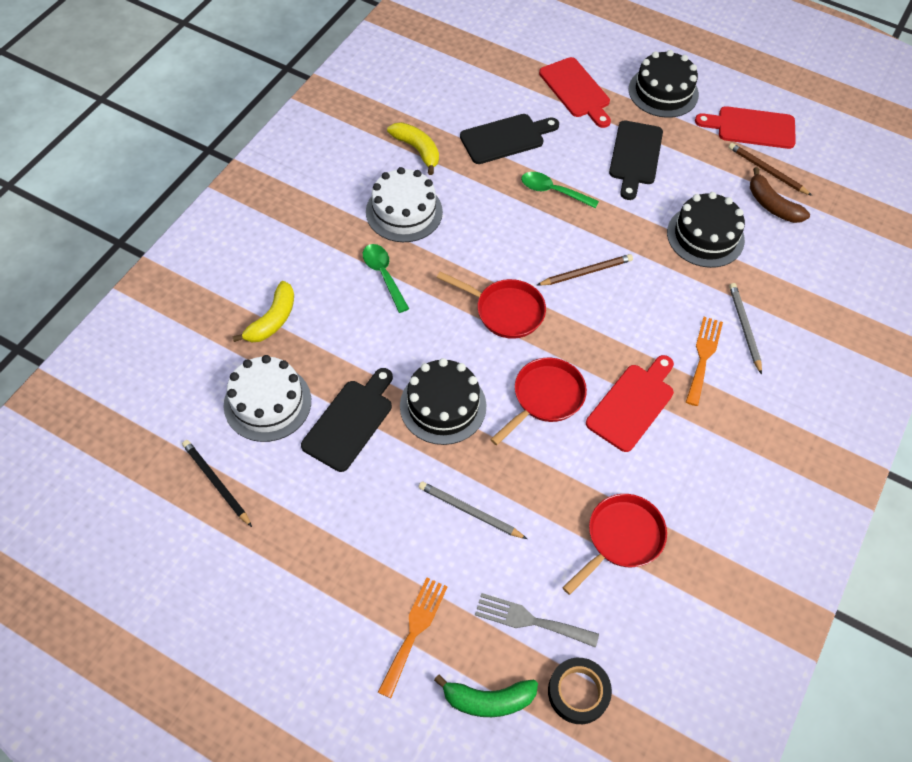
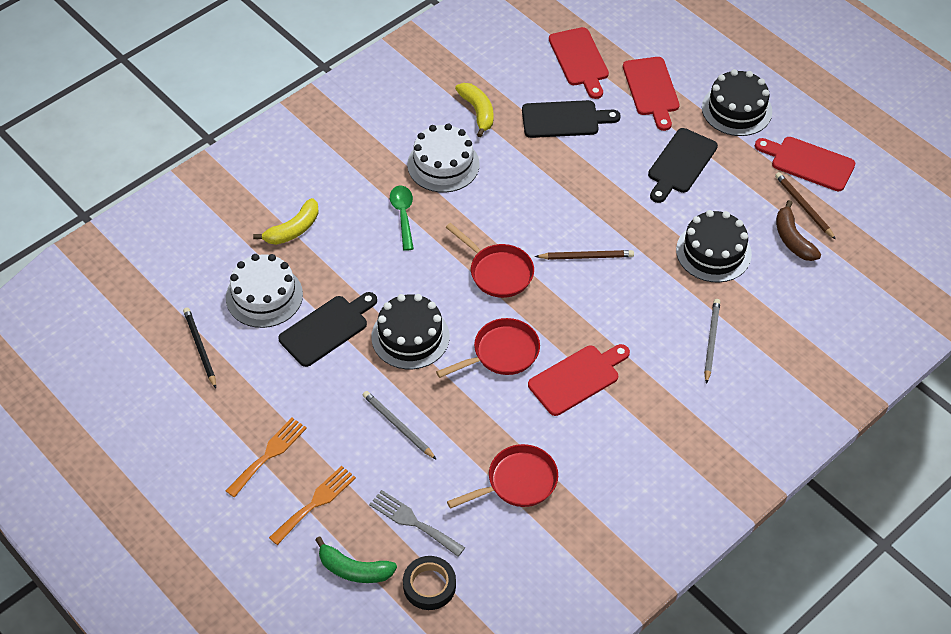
camera: 20 degrees right, 5 degrees down
green spoon [521,172,599,209] -> none
orange fork [686,317,723,406] -> orange fork moved to [226,418,307,497]
none -> red cutting board [549,27,609,99]

